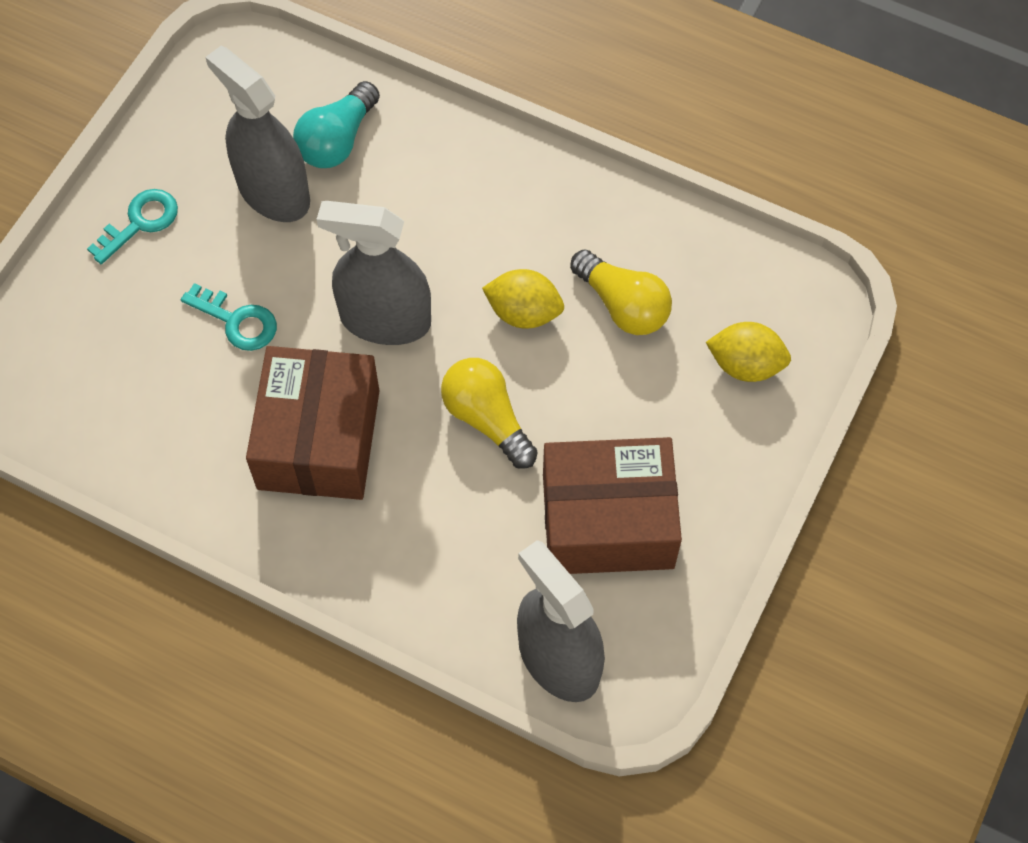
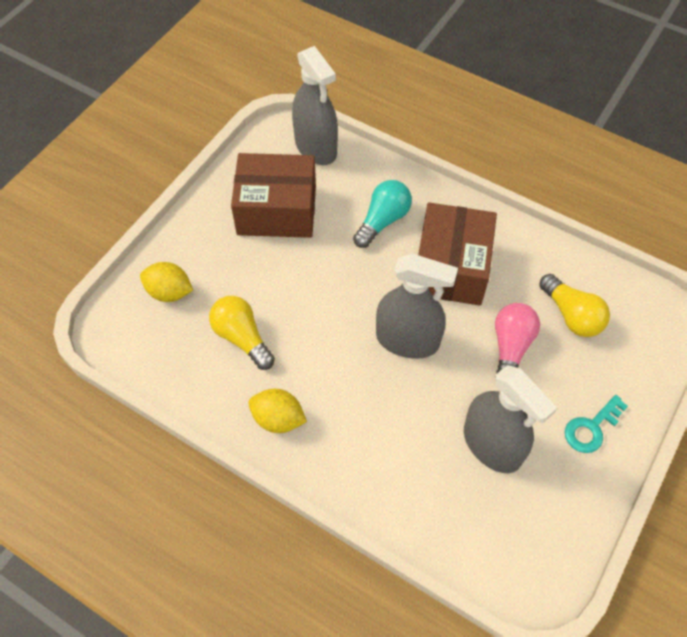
camera: 175 degrees left, 5 degrees down
turquoise key [181,283,277,351] -> pink light bulb [495,303,540,378]
turquoise light bulb [293,81,380,168] -> turquoise light bulb moved to [353,180,412,248]
yellow light bulb [441,358,538,469] -> yellow light bulb moved to [539,274,610,337]
yellow lemon [482,269,564,329] -> yellow lemon moved to [248,389,307,433]

